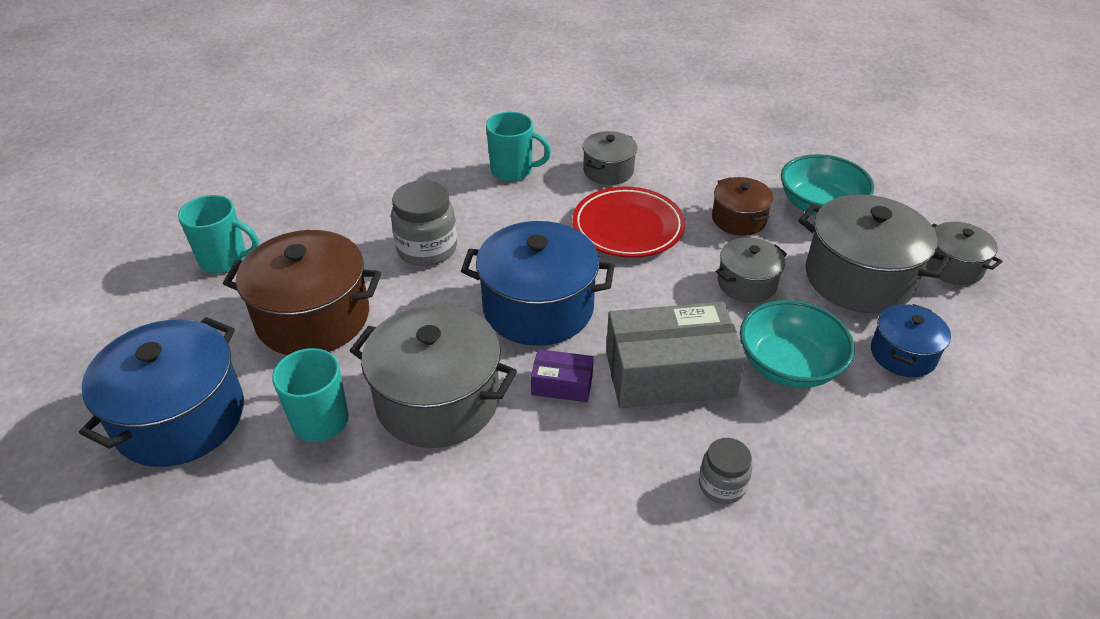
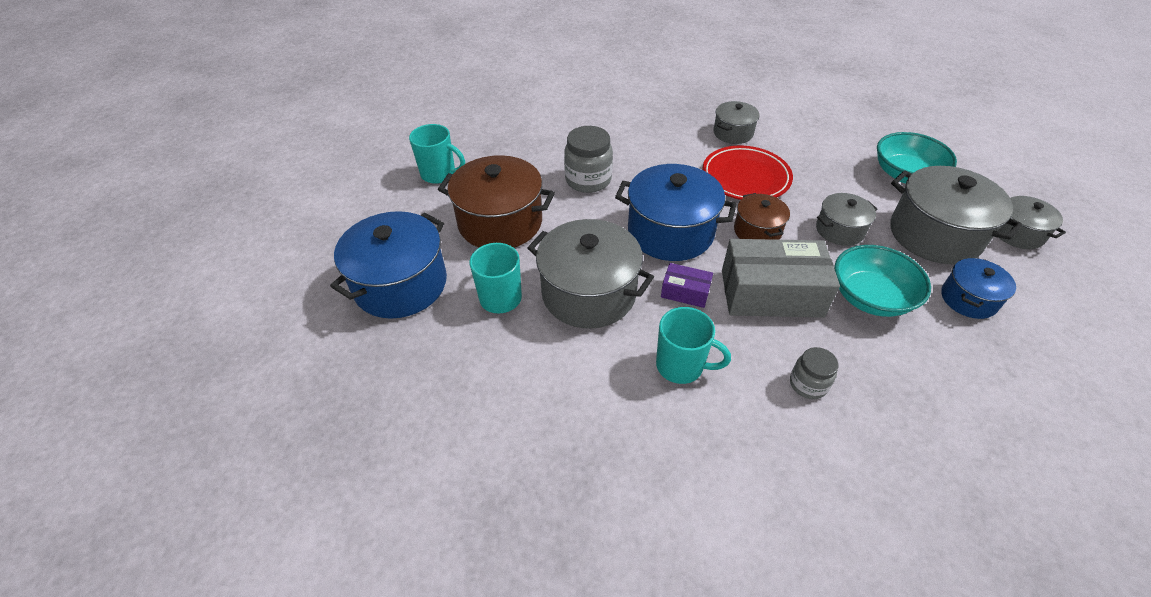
camera: 10 degrees right, 5 degrees up
turquoise mug [486,112,551,181] -> turquoise mug moved to [656,307,731,384]
brown pot [712,177,774,236] -> brown pot moved to [734,193,790,240]

